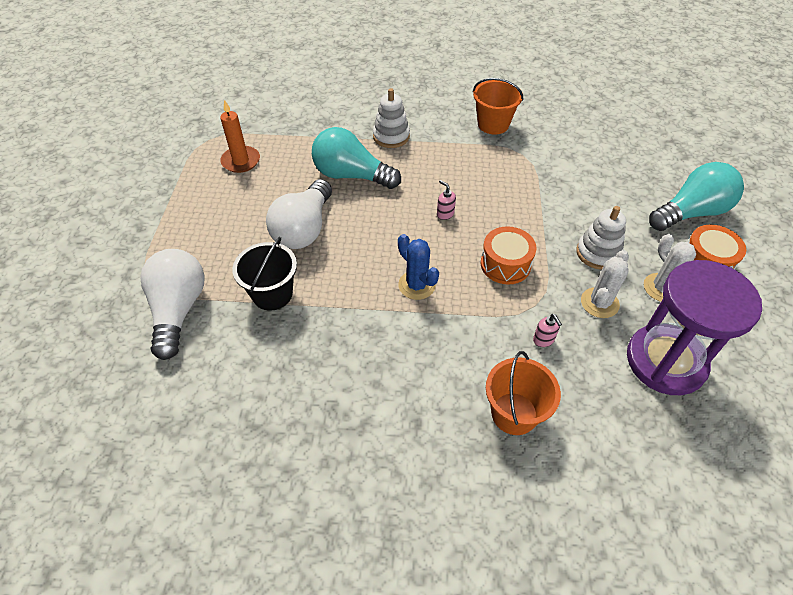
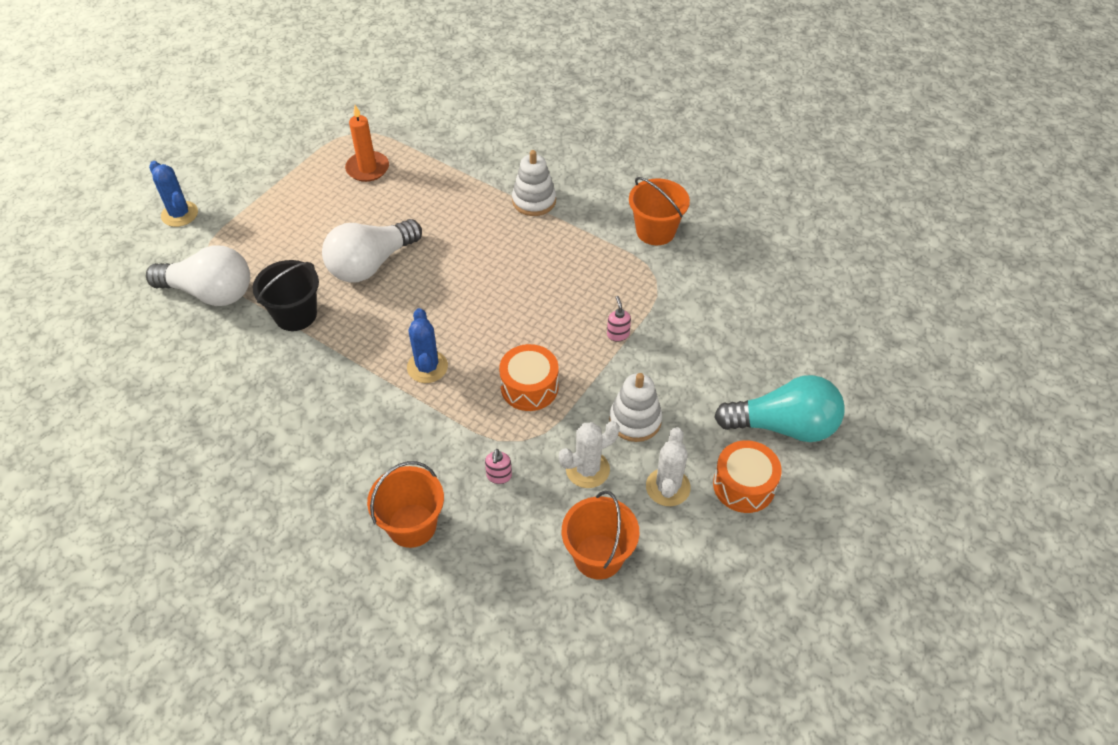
camera: 30 degrees right, 0 degrees up
white light bulb [140,249,205,360] -> white light bulb turned 75 degrees clockwise [146,245,250,306]
turquoise light bulb [312,127,401,189] -> none
pink soap dispenser [437,180,456,220] -> pink soap dispenser moved to [607,296,631,342]
purple hourglass [627,260,762,395] -> orange bucket [562,491,639,579]
none -> blue cactus [149,161,198,227]

